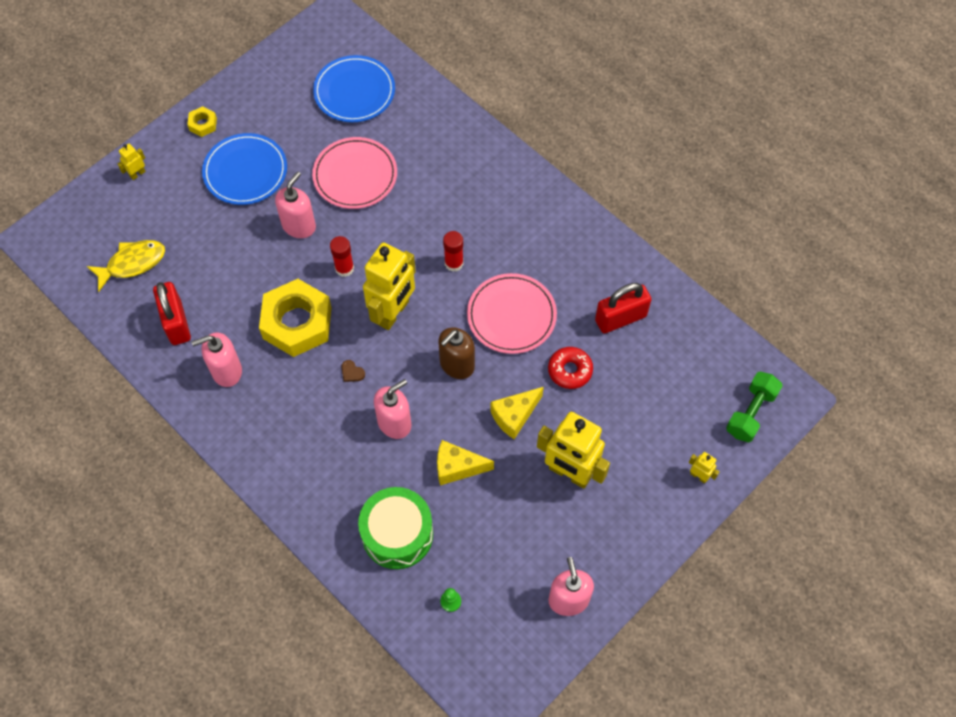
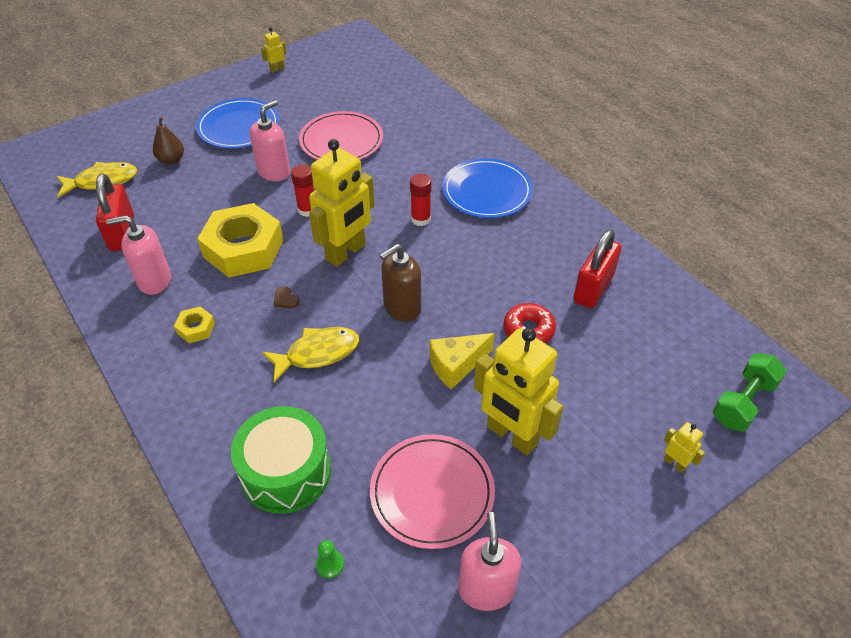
camera: 10 degrees right, 15 degrees down
yellow robot [118,144,146,180] -> yellow robot moved to [261,27,287,73]
yellow nut [187,106,217,137] -> yellow nut moved to [174,307,215,343]
blue plate [313,55,395,122] -> blue plate moved to [442,158,533,218]
pink soap dispenser [374,379,411,439] -> yellow fish [262,327,359,382]
yellow cheese [437,440,494,485] -> none
pink plate [467,273,557,354] -> pink plate moved to [370,434,495,549]
red padlock [595,283,652,334] -> red padlock turned 45 degrees counterclockwise [573,229,622,309]
none -> brown pear [153,117,184,165]

